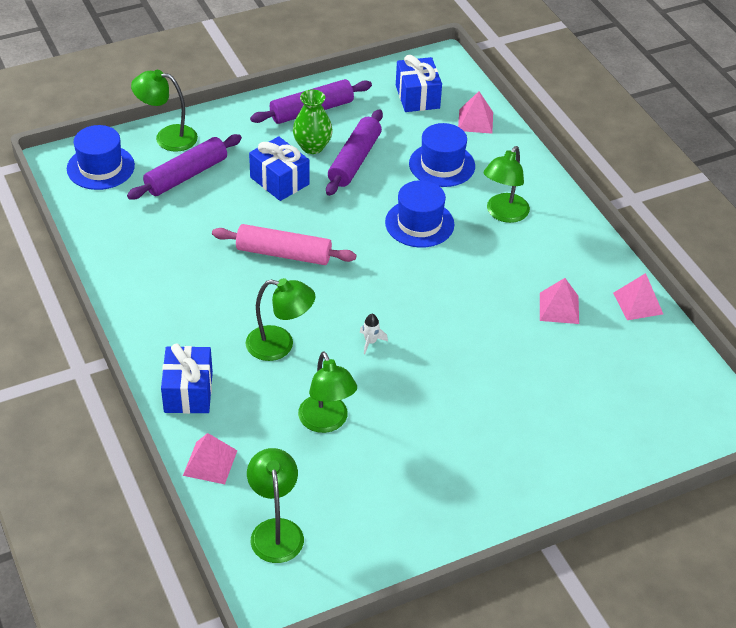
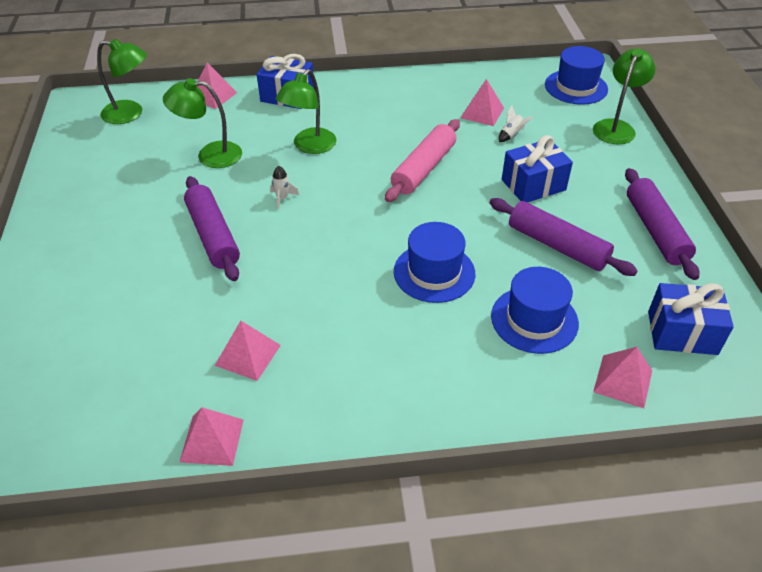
camera: 110 degrees right, 0 degrees up
purple rolling pin [127,134,242,200] -> purple rolling pin moved to [184,176,240,281]
green vase [293,90,333,154] -> none
green lamp [484,146,530,223] -> none
none -> pink pyramid [461,79,504,126]
none -> white rocket [499,106,533,142]

